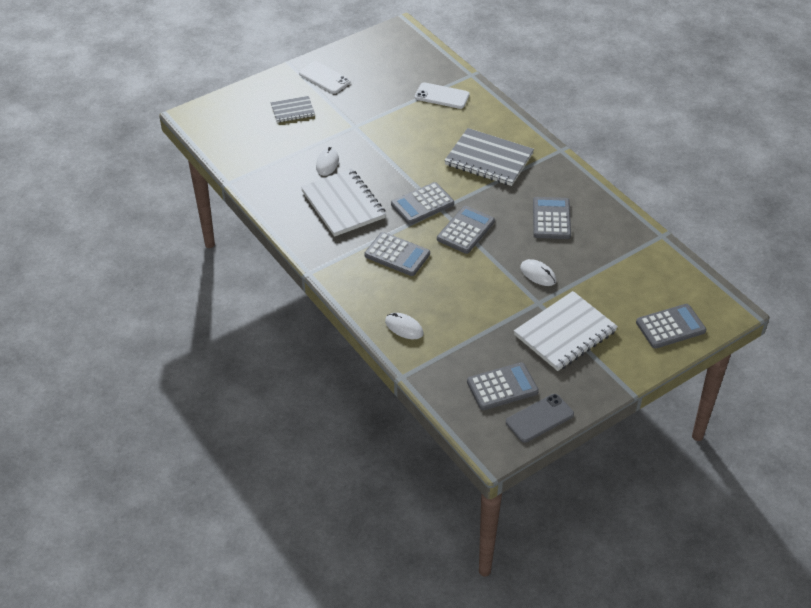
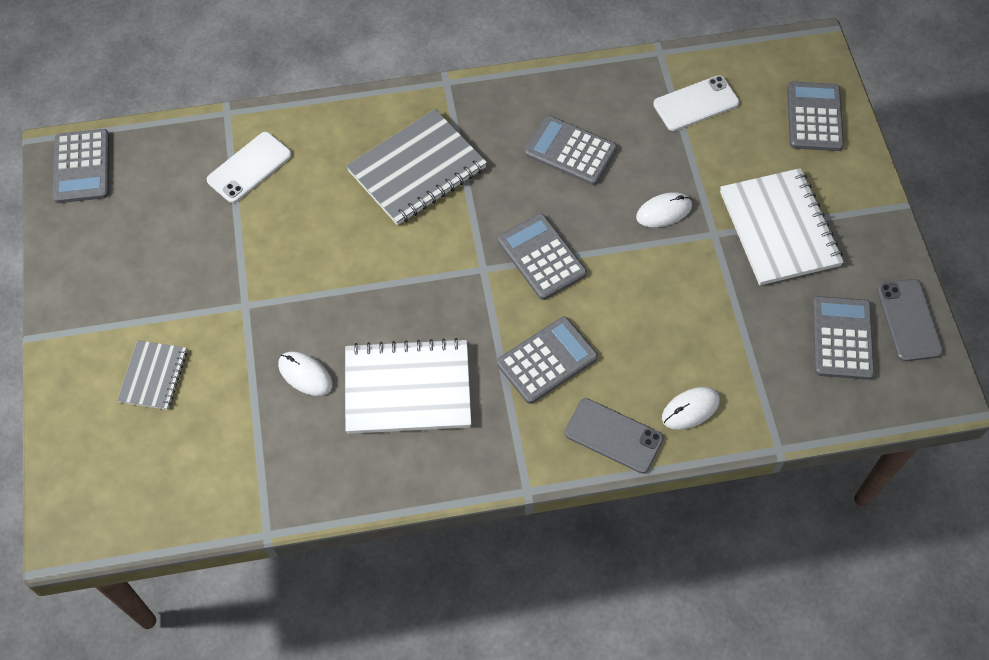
camera: 65 degrees left, 15 degrees up
white phone [299,61,350,94] -> white phone moved to [653,75,739,131]
grey calculator [391,182,454,225] -> grey calculator moved to [53,129,110,203]
none -> grey phone [564,398,664,473]

